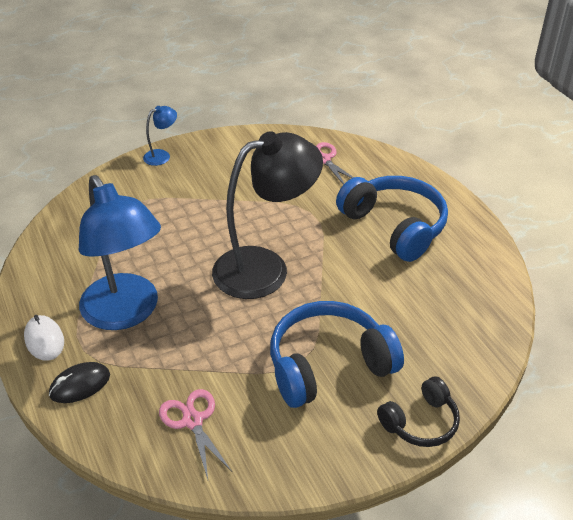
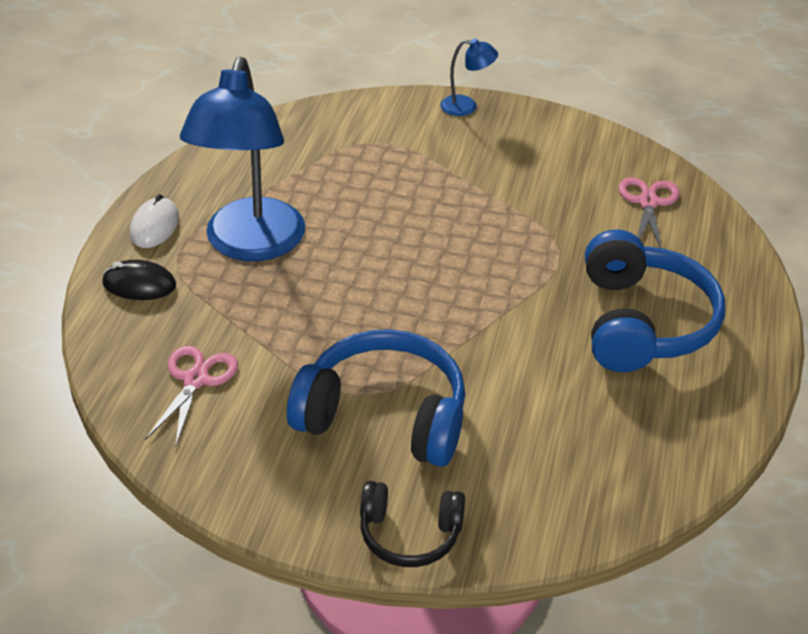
camera: 40 degrees right, 0 degrees up
black lamp [212,131,323,299] -> none

